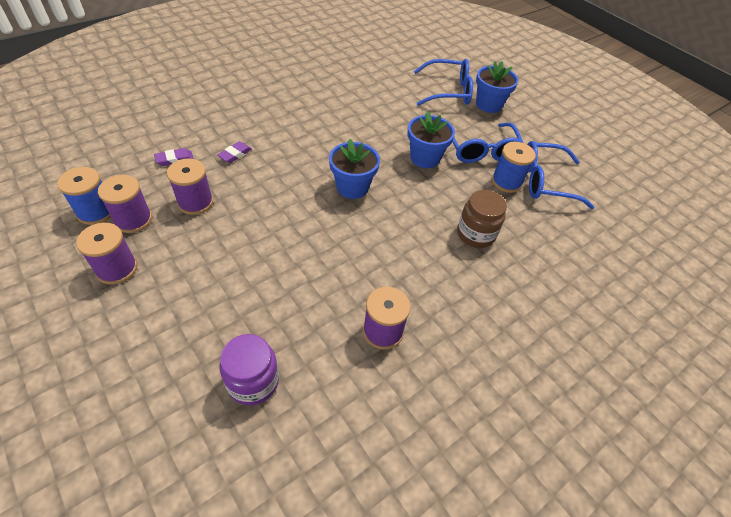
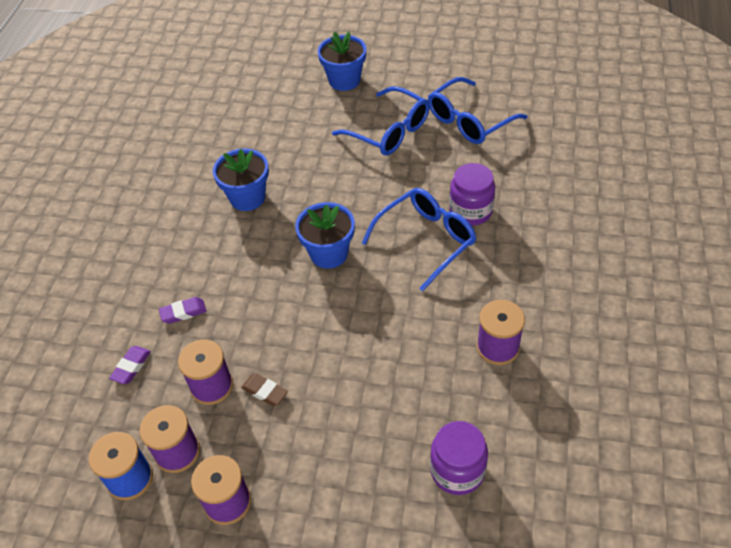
camera: 35 degrees left, 0 degrees up
purple eraser [217,141,252,163] -> purple eraser turned 75 degrees clockwise [159,297,206,324]
blue flower pot [408,111,455,168] -> blue flower pot moved to [213,148,269,211]
blue glasses [414,59,473,106] -> blue glasses moved to [362,188,476,291]
brown jar [457,190,507,248] -> purple jar [449,163,495,226]
blue spool [492,142,536,193] -> none
none -> brown eraser [241,373,288,406]

